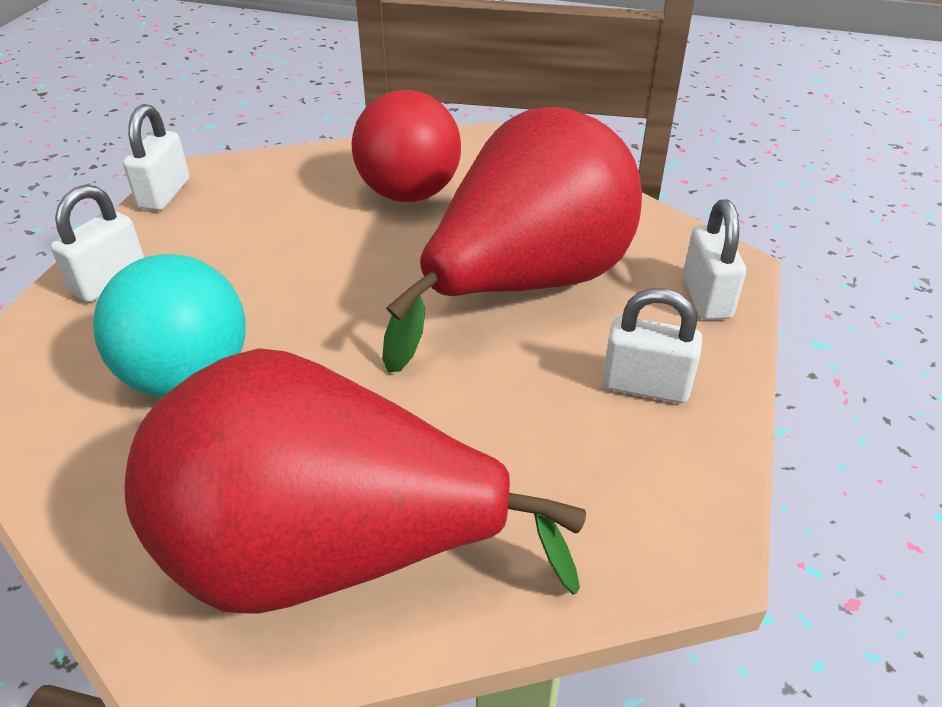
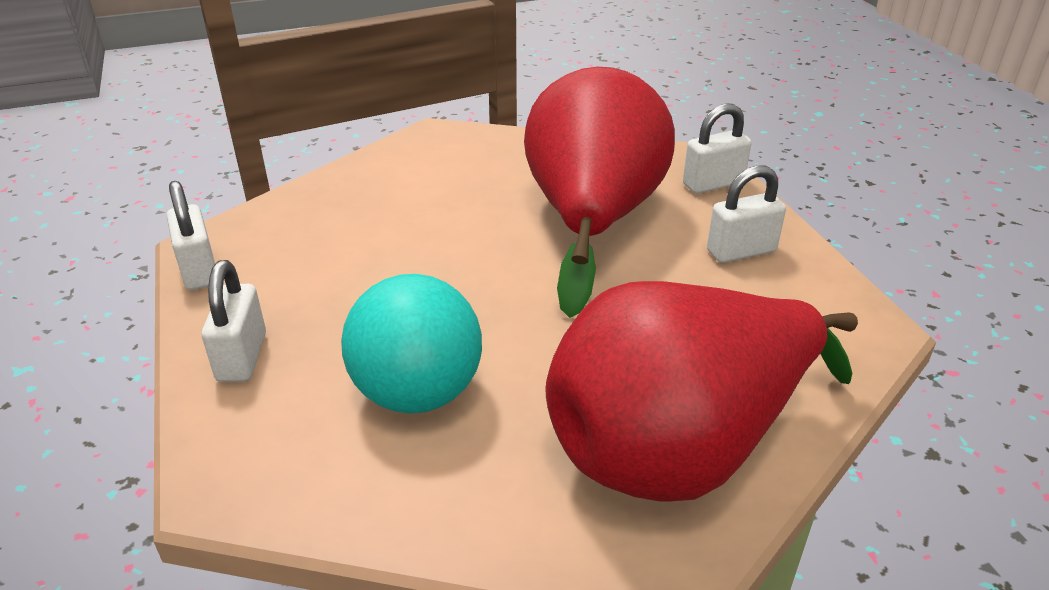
camera: 35 degrees left, 5 degrees down
red ball [352,90,461,202] -> none
white padlock [683,199,746,320] -> white padlock turned 75 degrees counterclockwise [683,104,752,194]

